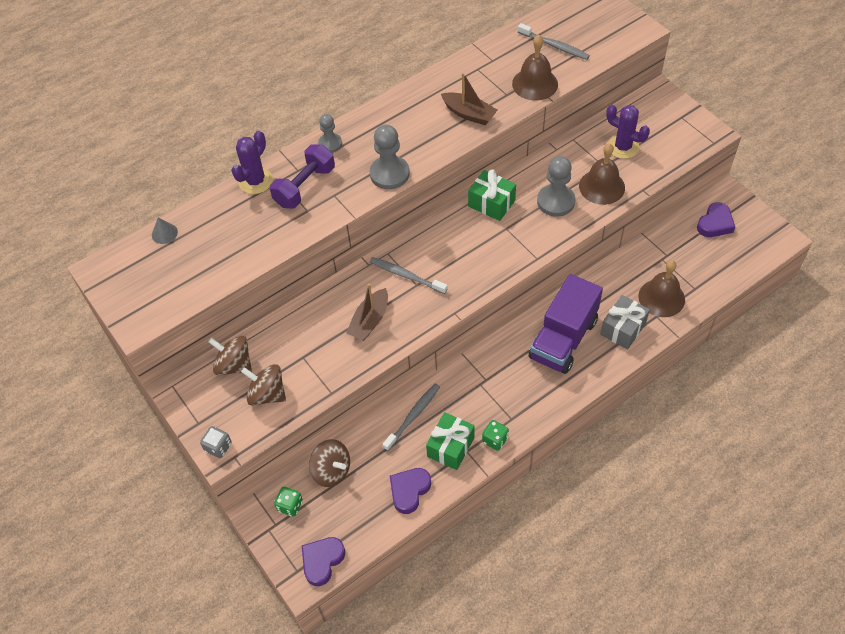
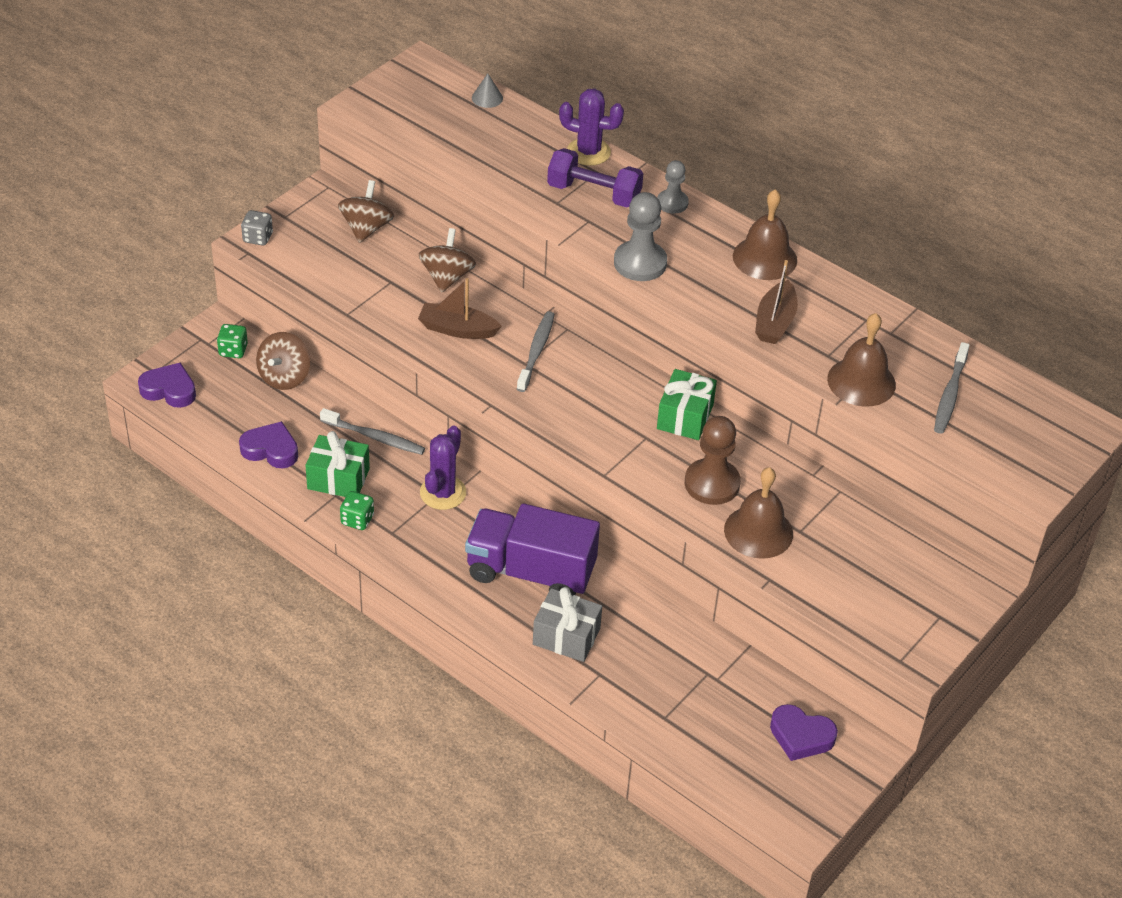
camera: 70 degrees right, 10 degrees down
brown spinning top [241,364,286,406] -> brown spinning top moved to [419,228,476,293]
grey pawn [537,156,575,217] -> brown pawn [685,416,741,505]
purple cactus [606,105,650,159] -> purple cactus moved to [420,426,466,510]
brown bell [638,260,685,317] -> brown bell moved to [733,189,797,280]

